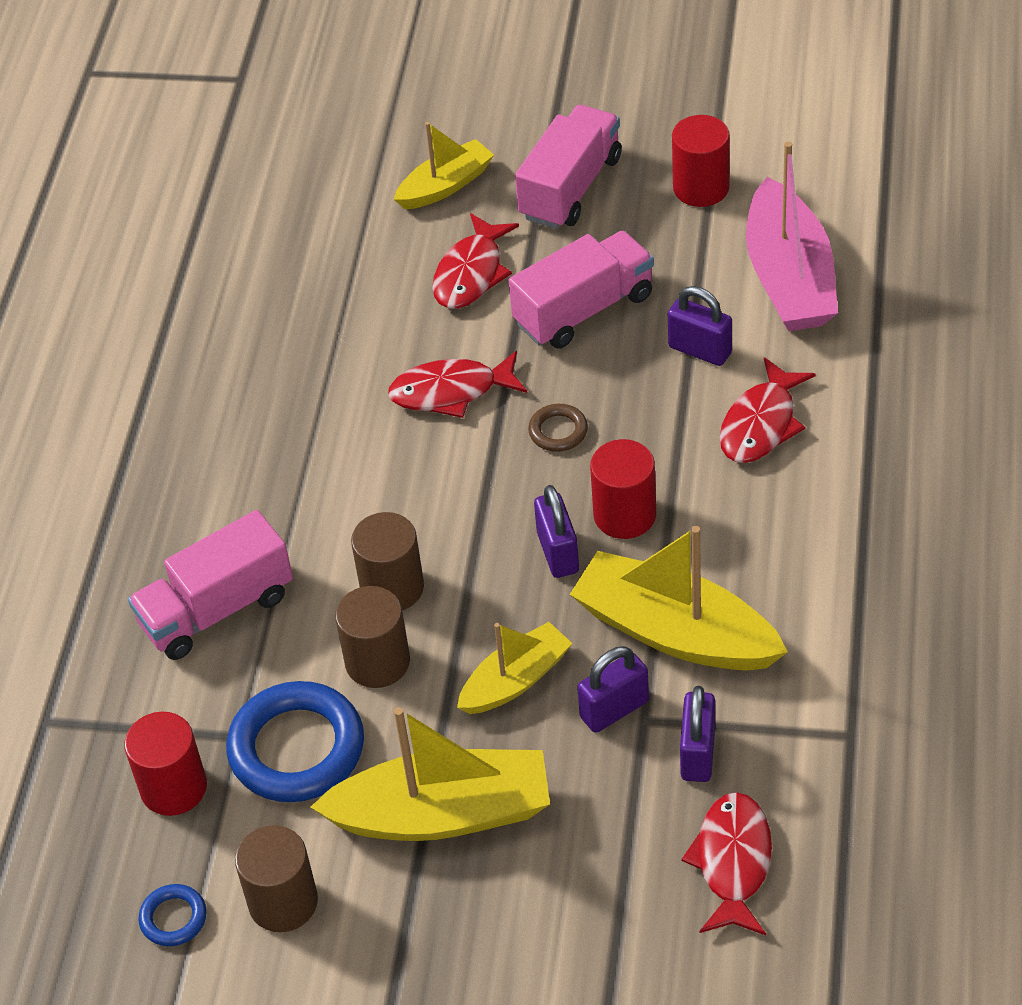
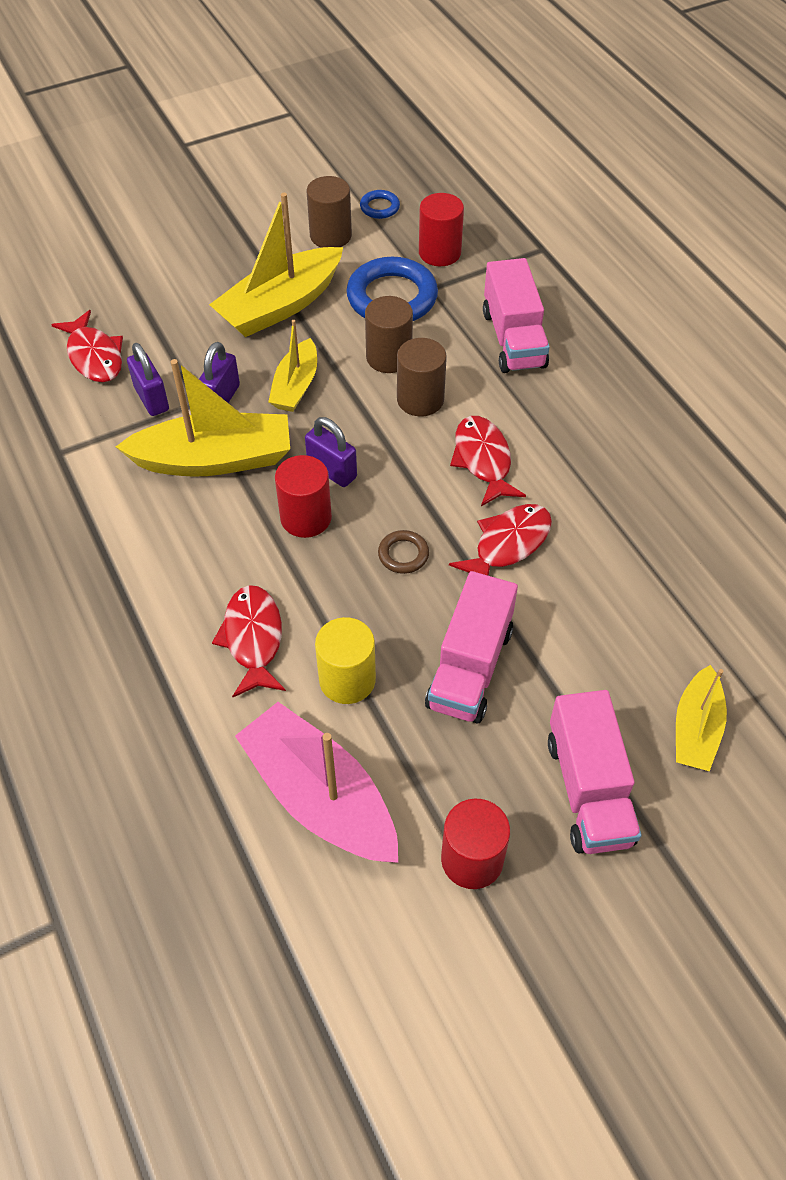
camera: 140 degrees right, 5 degrees up
pink truck [128,510,293,660] -> pink truck turned 150 degrees clockwise [483,258,550,373]
red fish [432,213,519,309] -> red fish moved to [450,416,526,506]
purple padlock [668,286,732,366] -> yellow cylinder [315,617,376,704]

